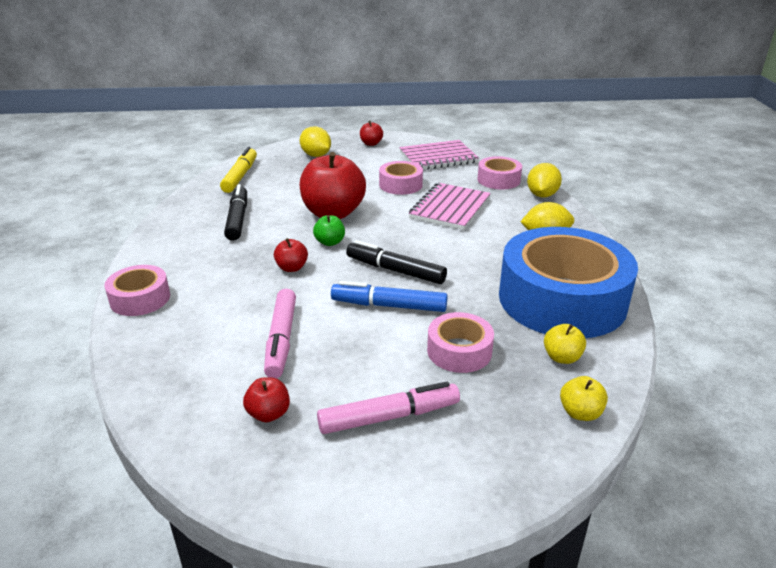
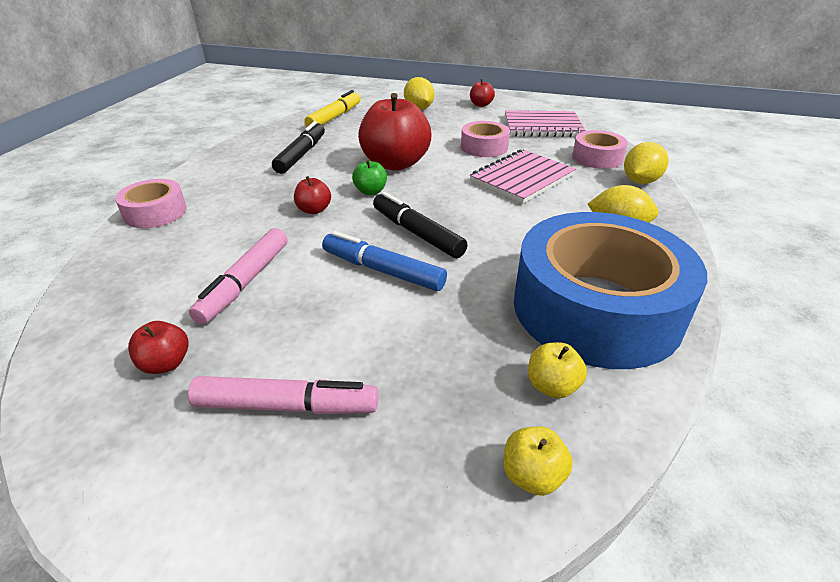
camera: 20 degrees right, 5 degrees up
pink tape [427,312,494,373] -> none

